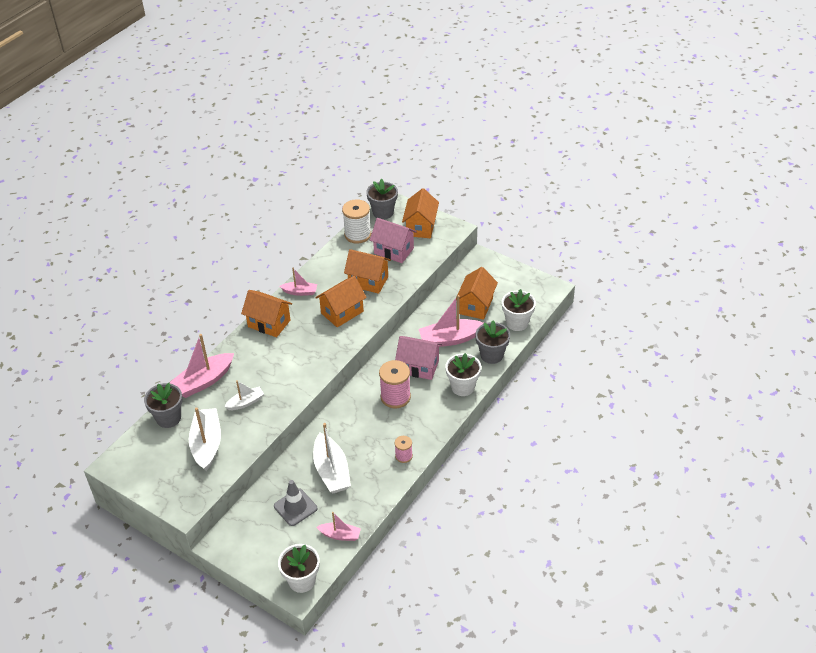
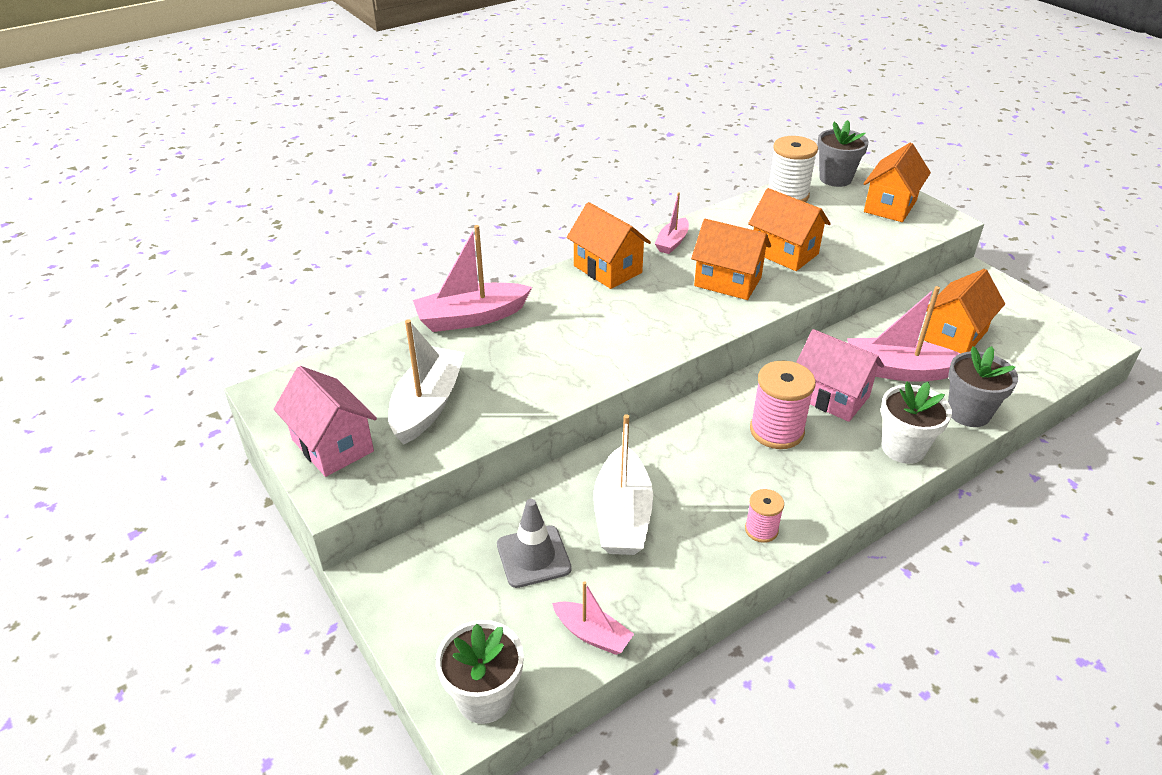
camera: 20 degrees right, 5 degrees down
grey flower pot [144,383,183,428] -> none
white boat [224,380,264,410] -> none
pink boat [280,268,317,296] -> pink boat turned 90 degrees clockwise [655,192,689,254]
orange house [315,276,367,327] -> orange house turned 45 degrees clockwise [691,219,771,300]
pink house [370,218,417,263] -> pink house moved to [274,366,377,477]
white flower pot [502,289,536,331] -> none

